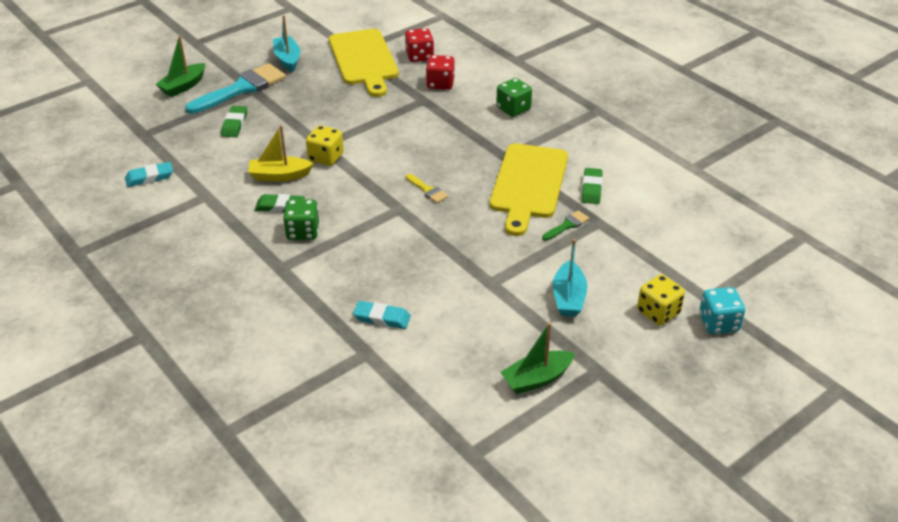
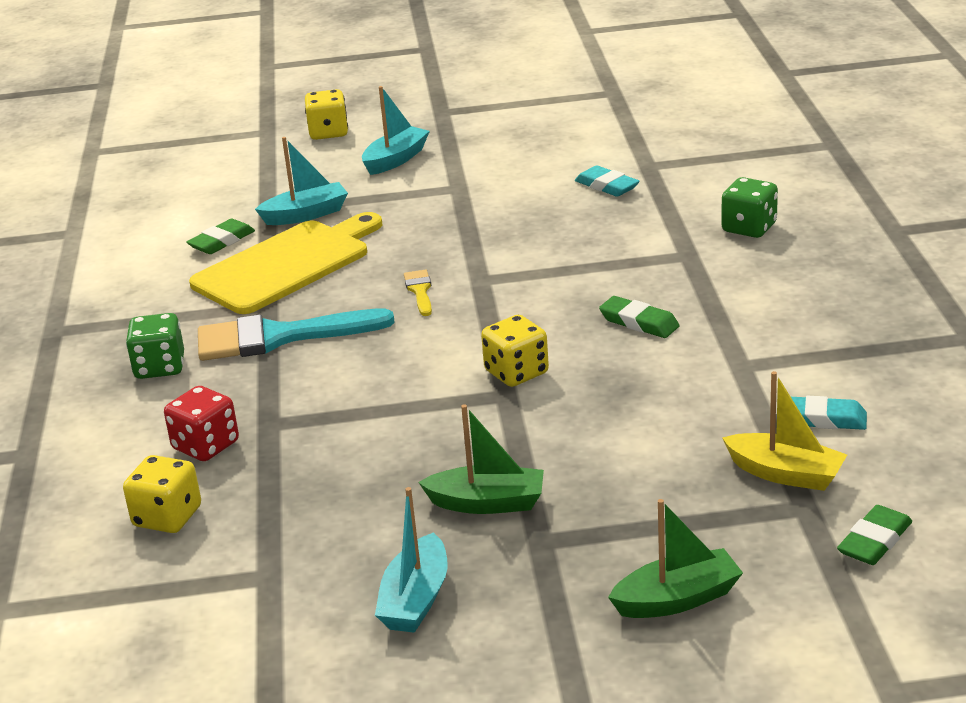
camera: 145 degrees left, 10 degrees down
turquoise brush [185,63,286,114] -> turquoise brush moved to [198,308,395,361]
green eraser [221,106,247,137] -> green eraser moved to [837,505,912,565]
yellow boat [248,125,314,182] -> yellow boat moved to [723,371,847,491]
green dice [283,199,319,240] -> green dice moved to [722,177,778,238]
yellow cutting board [329,29,399,97] -> none
red dice [405,28,434,62] -> yellow dice [123,455,201,533]
green boat [500,322,575,394] -> green boat moved to [418,404,544,514]
green brush [542,210,589,241] -> turquoise boat [255,137,348,225]
turquoise dice [699,287,745,334] -> none

